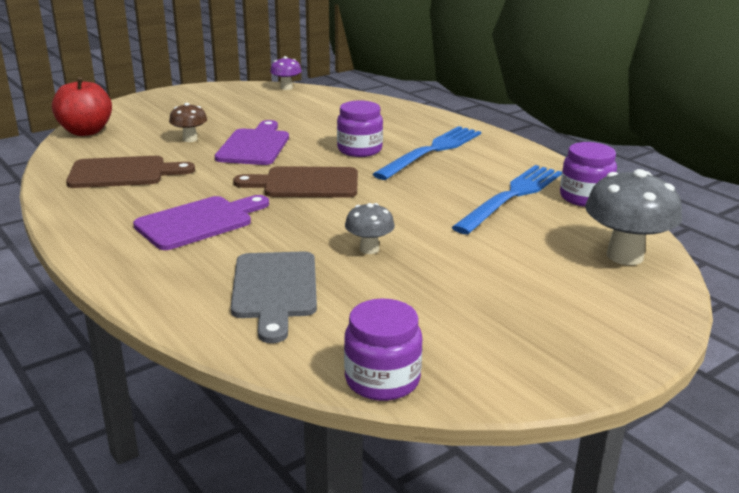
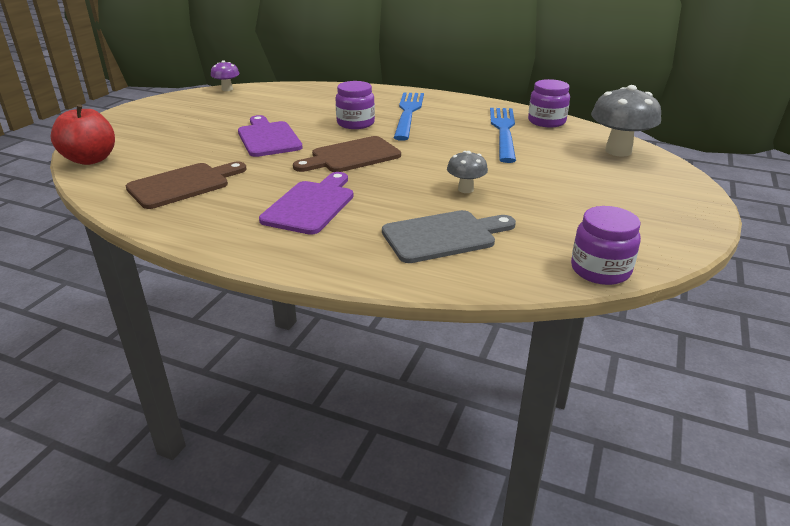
camera: 30 degrees left, 5 degrees up
brown mushroom [169,103,207,142] -> none
grey cutting board [231,251,317,343] -> grey cutting board turned 75 degrees counterclockwise [382,210,516,263]

